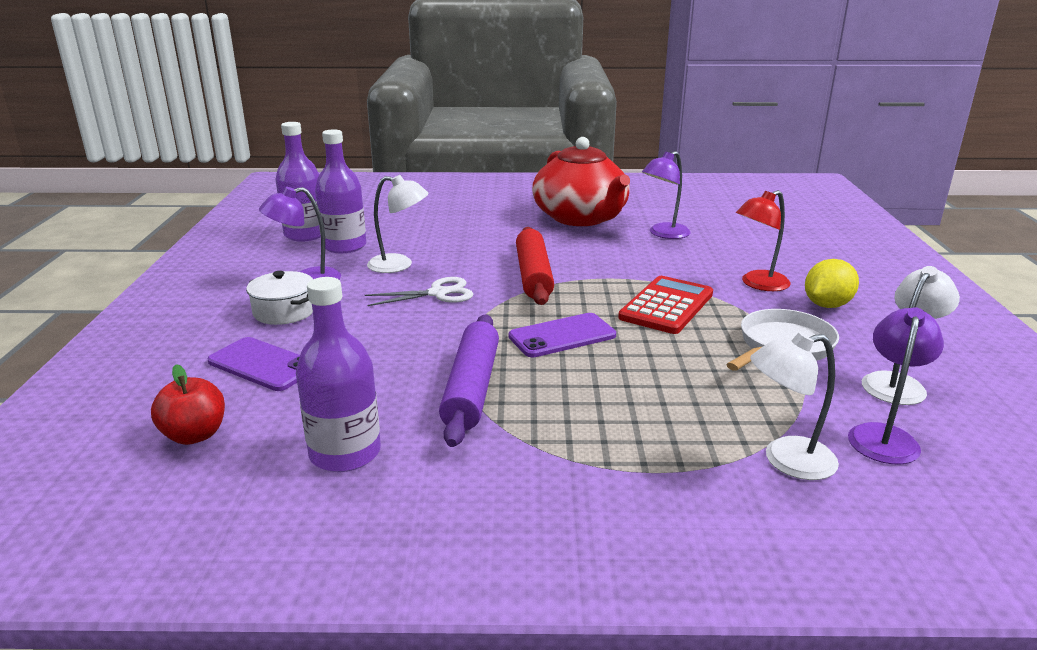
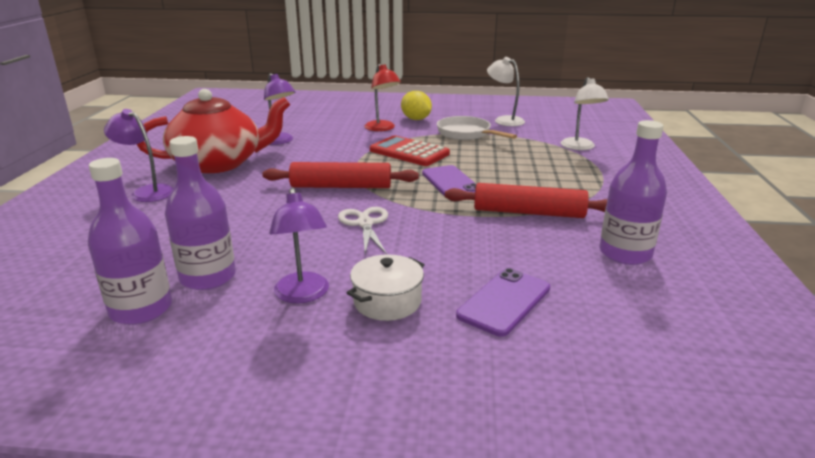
camera: 85 degrees left, 0 degrees up
red apple [151,364,225,445] -> none
white lamp [367,175,428,273] -> none
purple rolling pin [439,314,499,447] -> red rolling pin [445,183,607,218]
purple lamp [848,307,944,465] -> purple lamp moved to [104,109,173,202]

